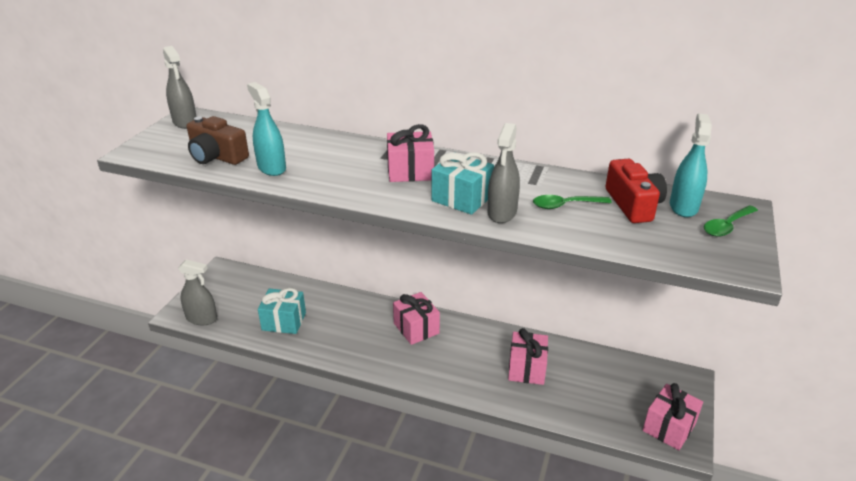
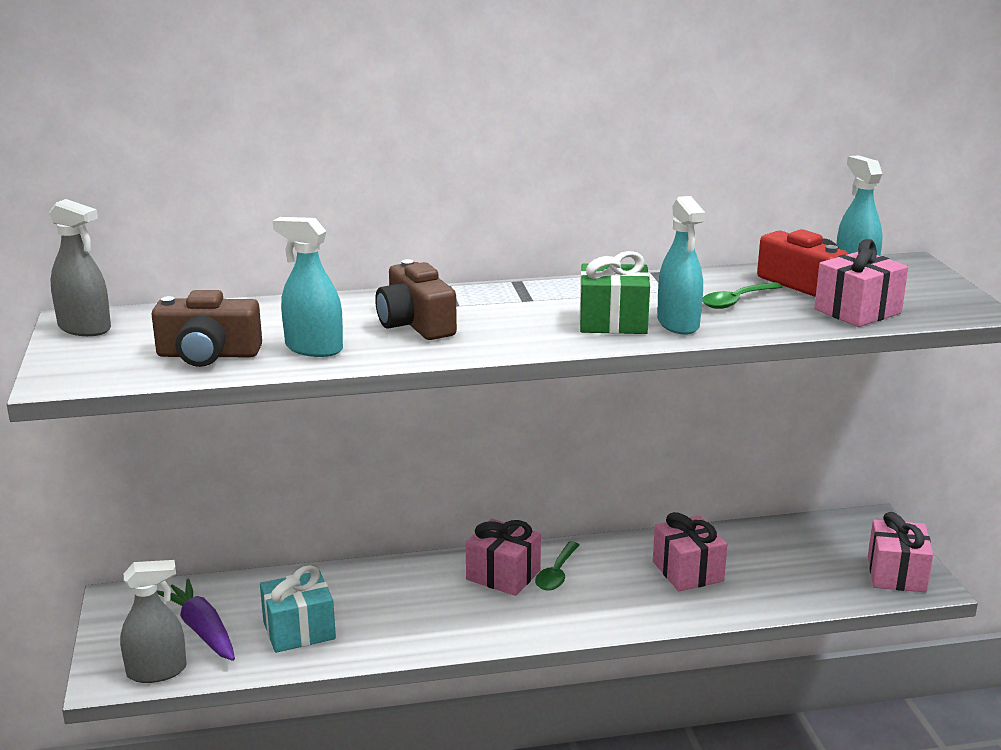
camera: 30 degrees left, 10 degrees down
pink gift [387,124,434,182] -> pink gift moved to [814,239,908,327]
turquoise gift [431,152,494,215] -> green gift [580,251,650,334]
grey spray bottle [488,123,520,223] -> turquoise spray bottle [657,196,705,335]
green spoon [704,205,758,237] -> green spoon moved to [535,541,580,591]
none -> purple carrot [157,579,235,661]
none -> brown camera [375,259,457,340]

